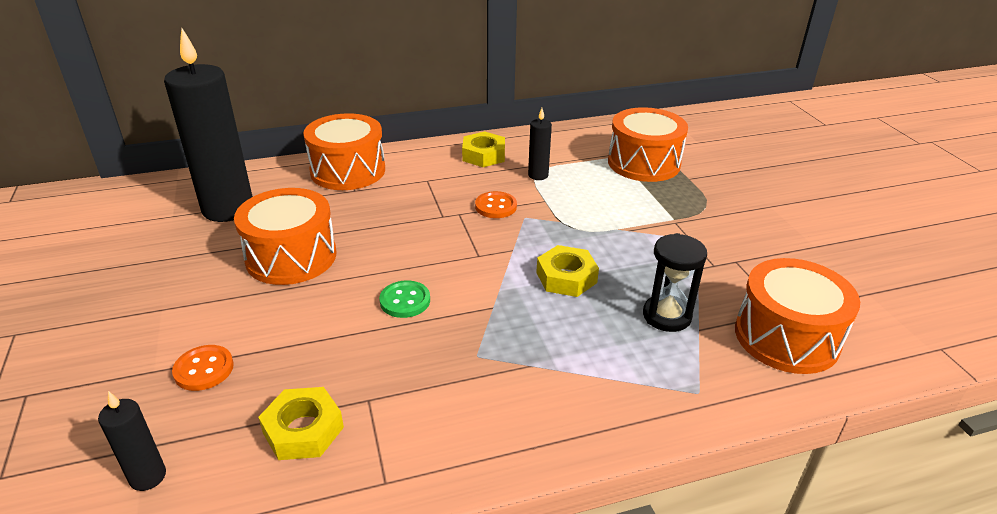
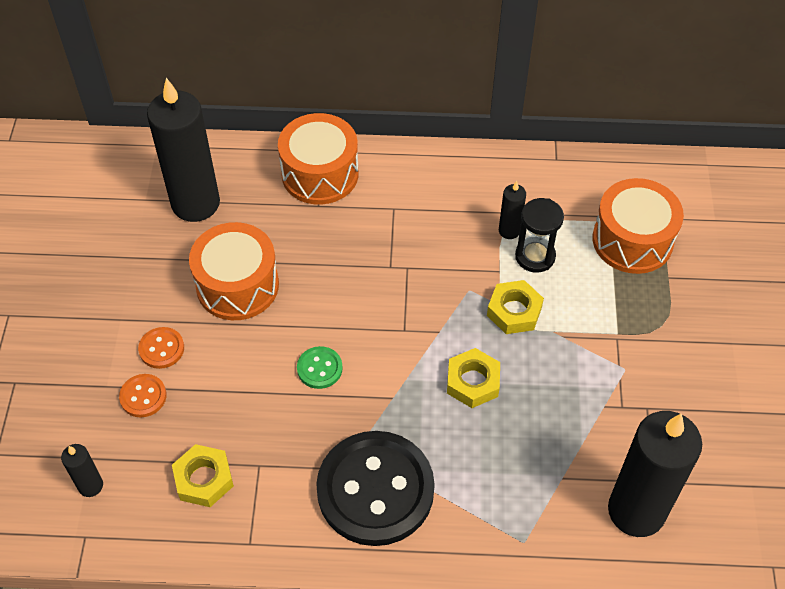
camera: 20 degrees right, 20 degrees up
yellow nut [462,131,505,167] -> yellow nut moved to [487,280,544,334]
orange button [475,191,517,218] -> orange button moved to [138,327,184,369]
black hourglass [643,233,707,332] -> black hourglass moved to [515,198,564,272]
orange drum [735,258,860,374] -> black candle [608,411,702,537]
none -> black button [316,431,435,546]

